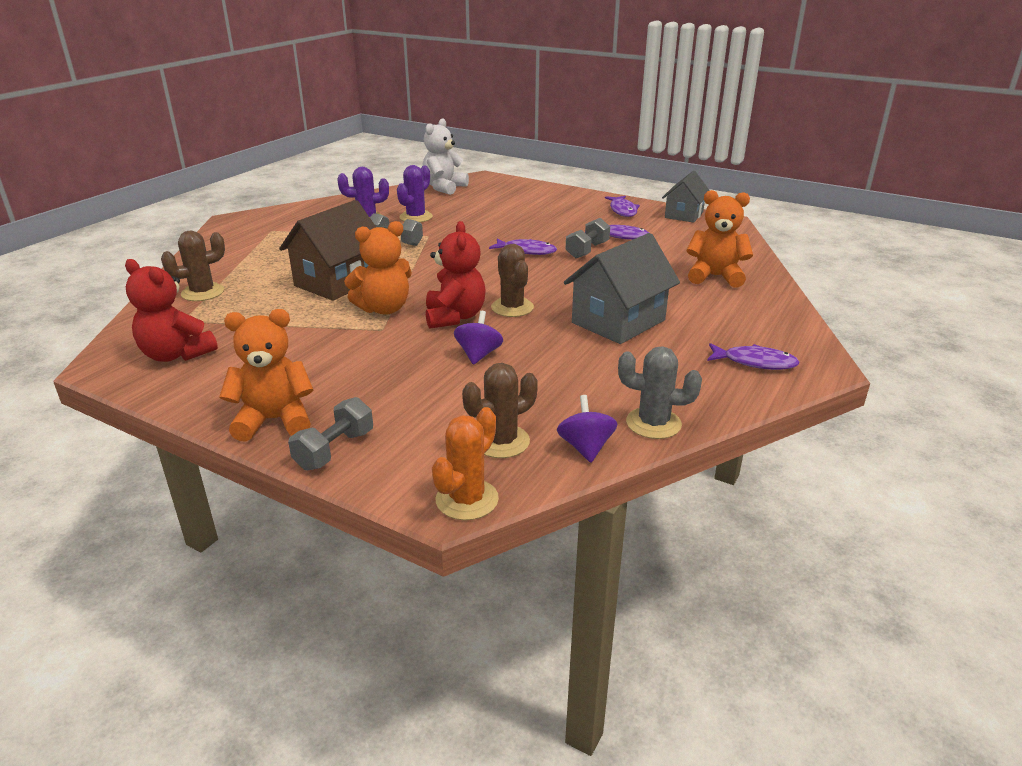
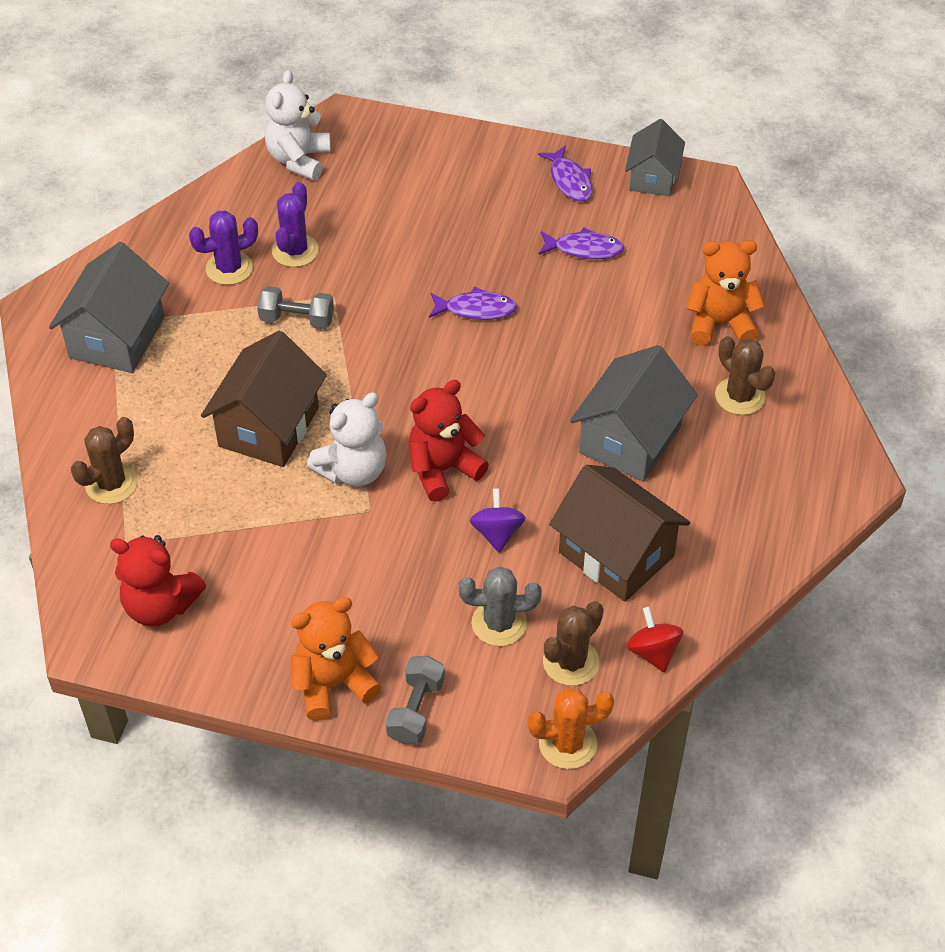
camera: 15 degrees left, 20 degrees up
orange teddy bear [344,221,412,315] -> white teddy bear [307,392,387,486]
red teddy bear [426,221,486,329] -> red teddy bear turned 105 degrees counterclockwise [408,380,489,502]
orange cactus [432,407,499,520] -> orange cactus turned 60 degrees clockwise [528,688,614,769]
brown cactus [491,244,534,317] -> brown cactus moved to [715,336,775,415]
purple spinning top [557,395,618,462] -> red spinning top [626,607,684,672]
grey dumbbell [565,218,610,259] -> none
grey cactus [618,346,702,439] -> grey cactus moved to [459,567,542,646]
purple fish [707,343,800,370] -> none
none -> grey house [49,242,169,373]
none -> brown house [549,465,690,602]

